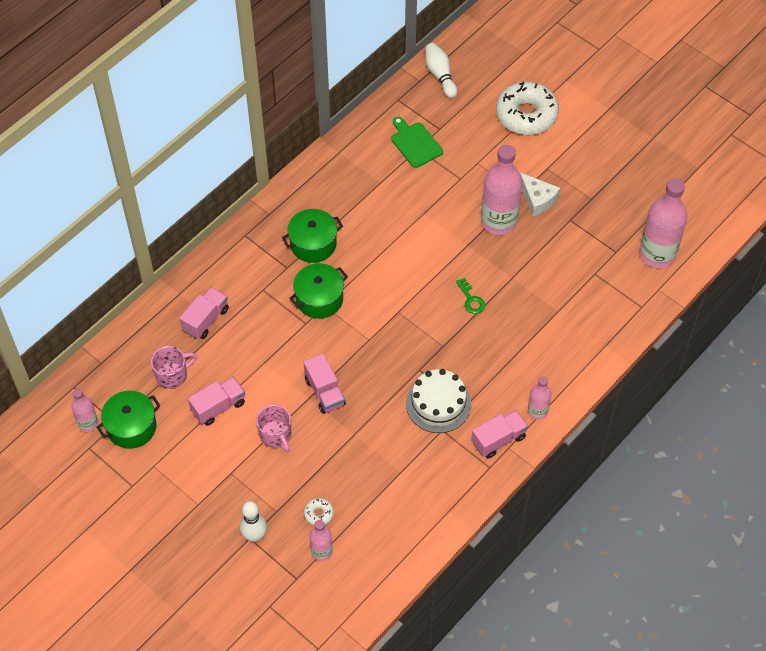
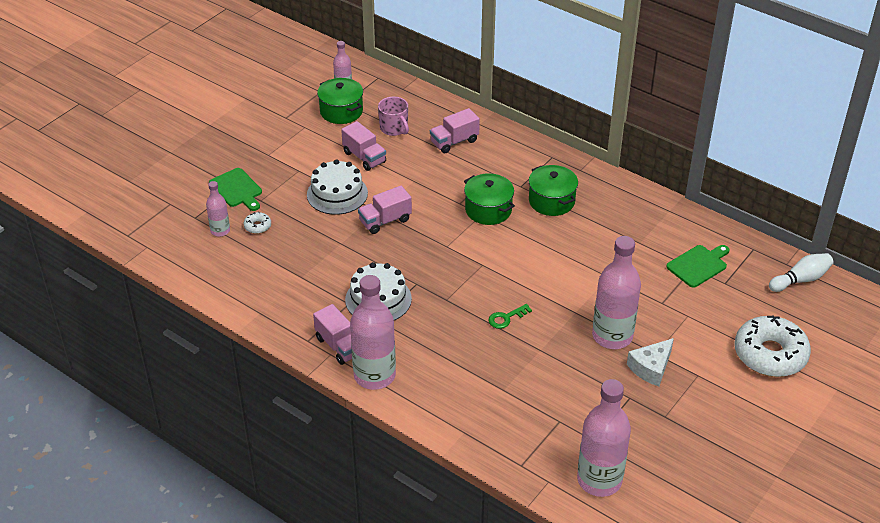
camera: 85 degrees right, 15 degrees down
pink truck [179,287,229,339] -> pink truck turned 120 degrees clockwise [430,108,480,153]
white bowling pin [239,501,267,542] -> green cutting board [209,168,262,211]
pink mug [256,404,291,452] -> white cake [307,159,368,215]
pink bottle [528,376,551,420] -> pink bottle [350,275,396,390], size x1.92

